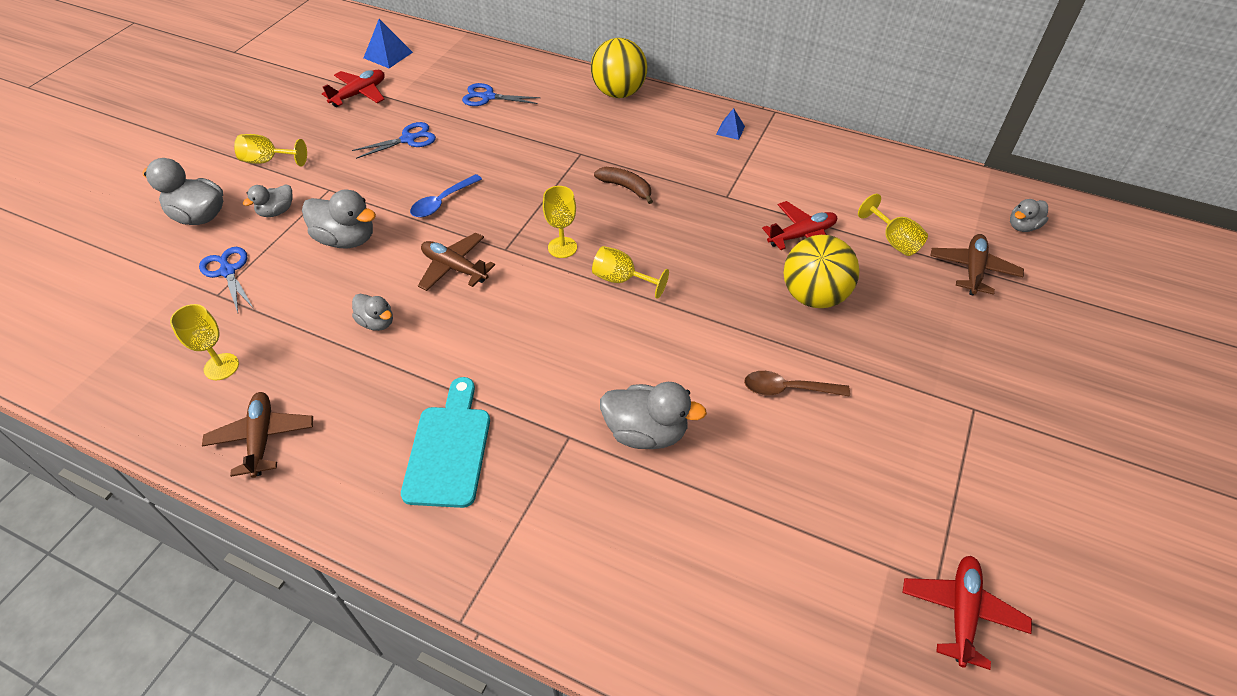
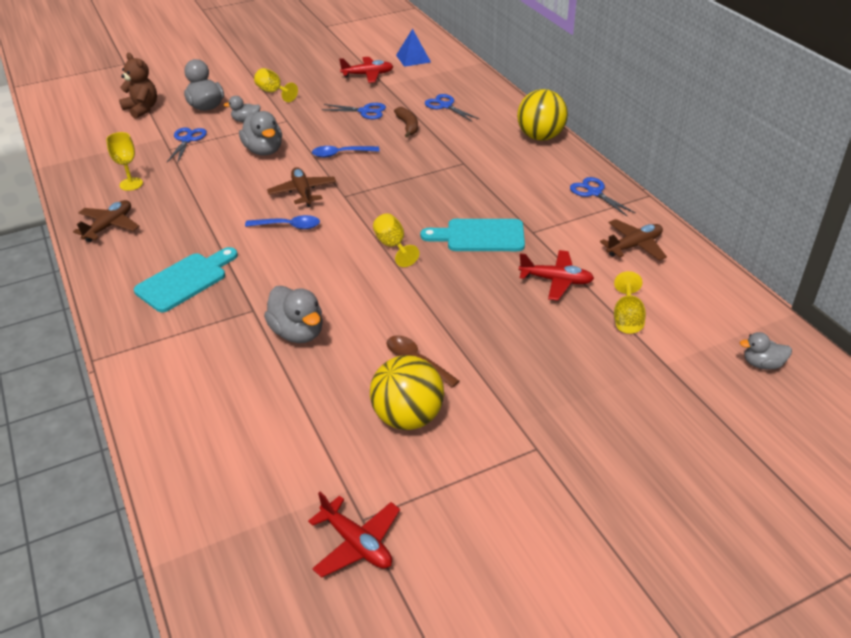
camera: 40 degrees right, 10 degrees down
grey duck [352,294,393,331] -> none
yellow goblet [543,186,577,258] -> none
brown banana [594,167,653,204] -> brown banana moved to [394,107,418,138]
blue pyramid [716,108,745,140] -> blue scissors [570,177,635,216]
yellow ball [783,235,860,308] -> yellow ball moved to [370,355,444,430]
red plane [902,556,1032,670] -> red plane turned 75 degrees clockwise [308,492,400,578]
brown plane [930,234,1024,296] -> brown plane moved to [600,219,667,261]
none -> brown teddy bear [119,53,157,119]
none -> blue spoon [245,215,320,229]
none -> turquoise cutting board [420,219,525,251]

